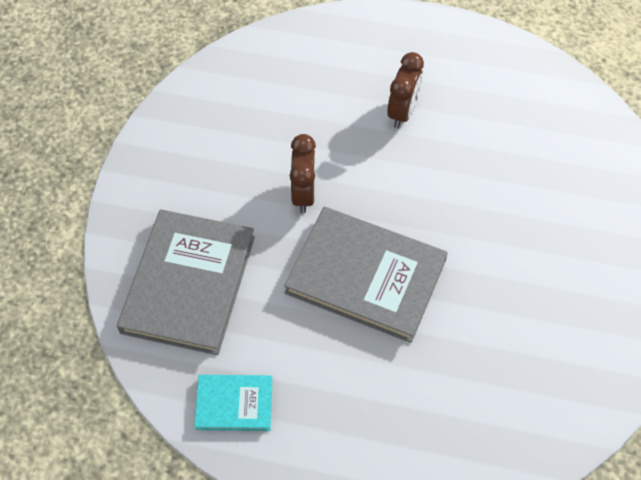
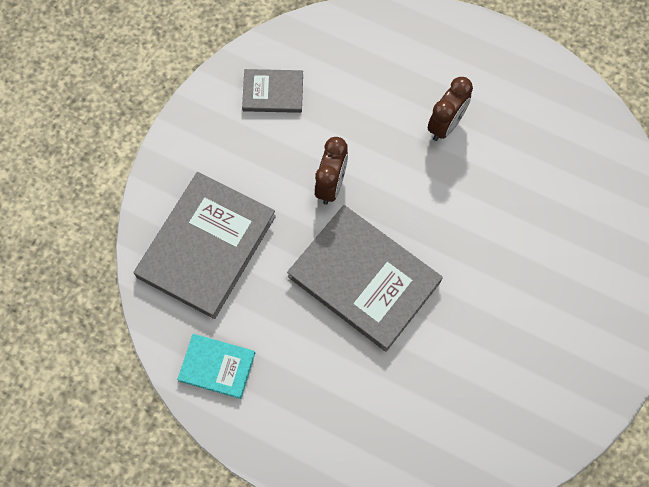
camera: 15 degrees right, 10 degrees up
none -> grey book [242,69,303,113]

